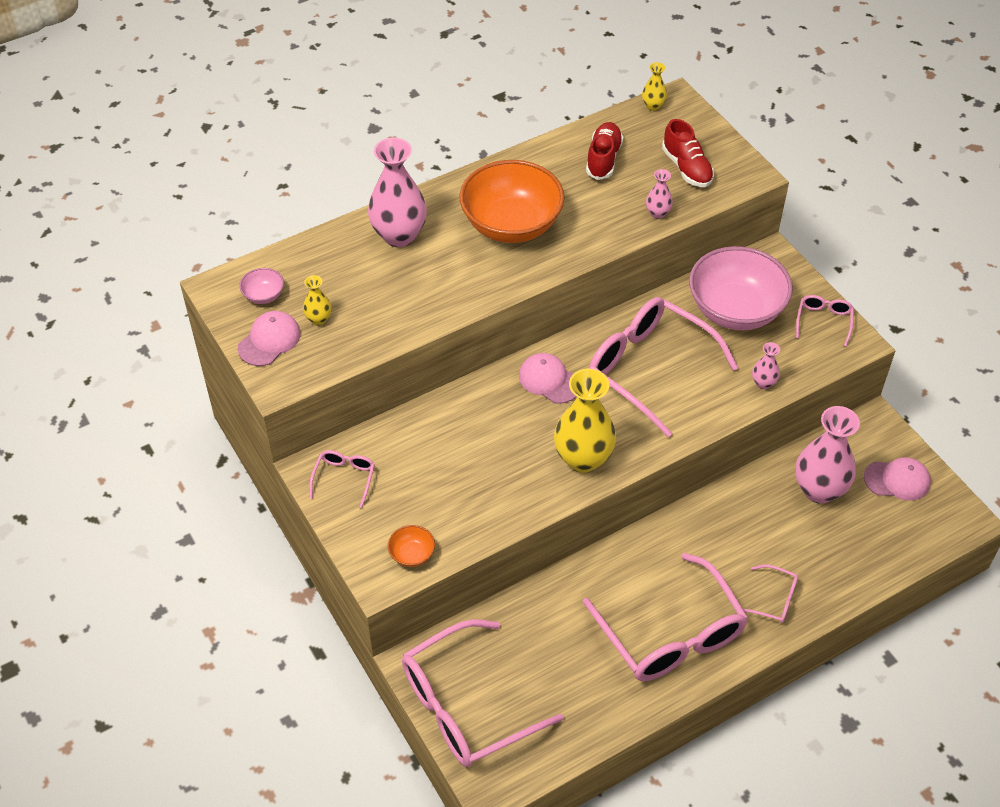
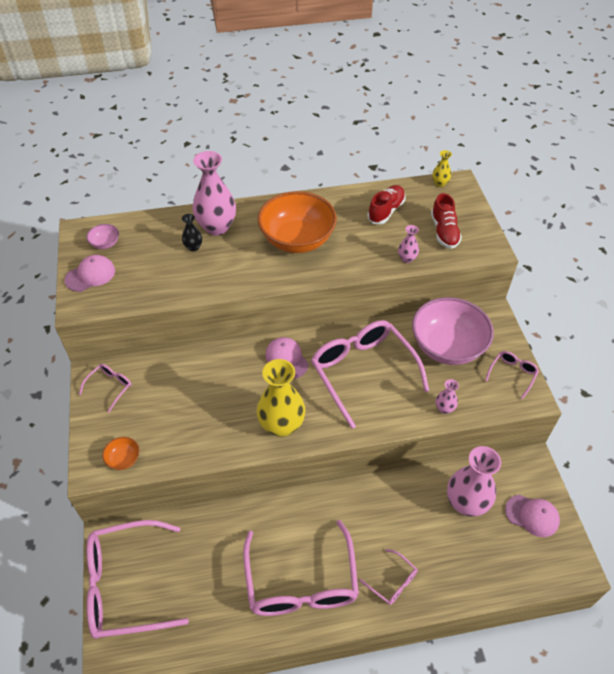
camera: 20 degrees right, 0 degrees up
yellow vase [303,275,332,325] -> none
none -> black vase [182,214,202,252]

